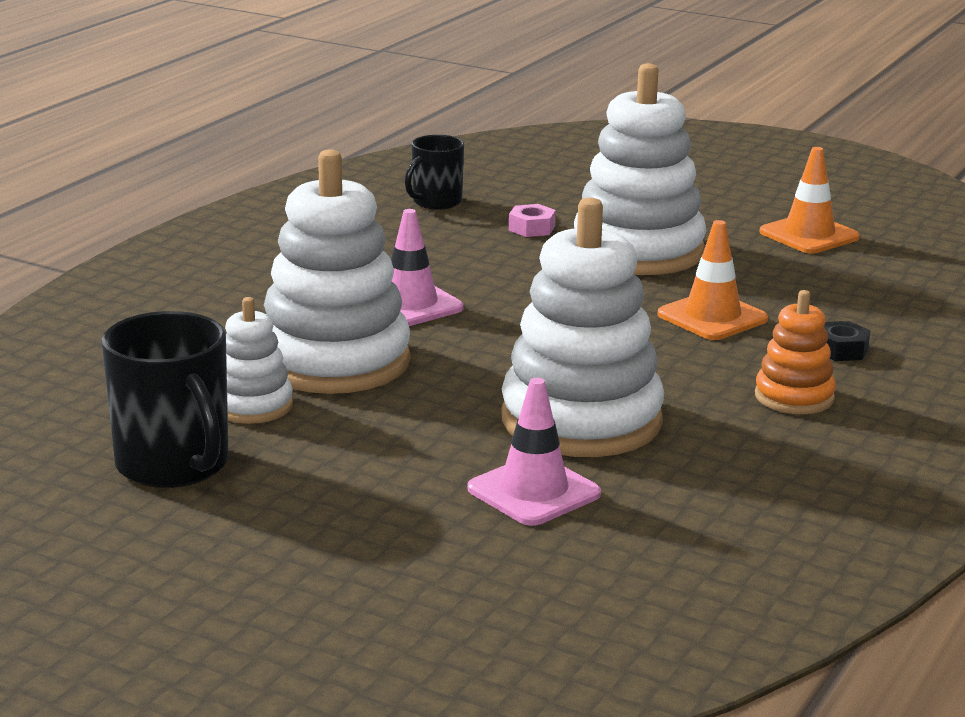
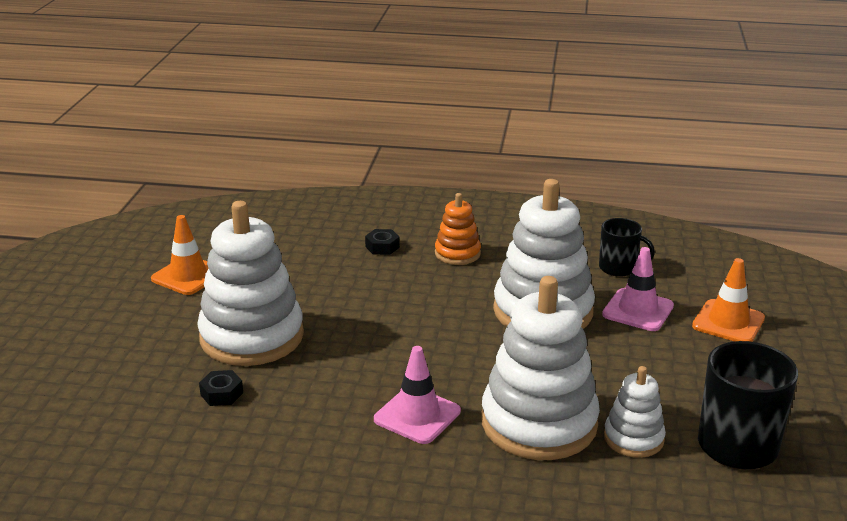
camera: 110 degrees left, 5 degrees up
black mug [405,135,464,210] -> black mug moved to [599,218,655,277]
pink nut [509,204,556,237] -> black nut [199,370,243,406]
orange traffic cone [657,220,768,340] -> orange traffic cone moved to [692,258,765,342]

